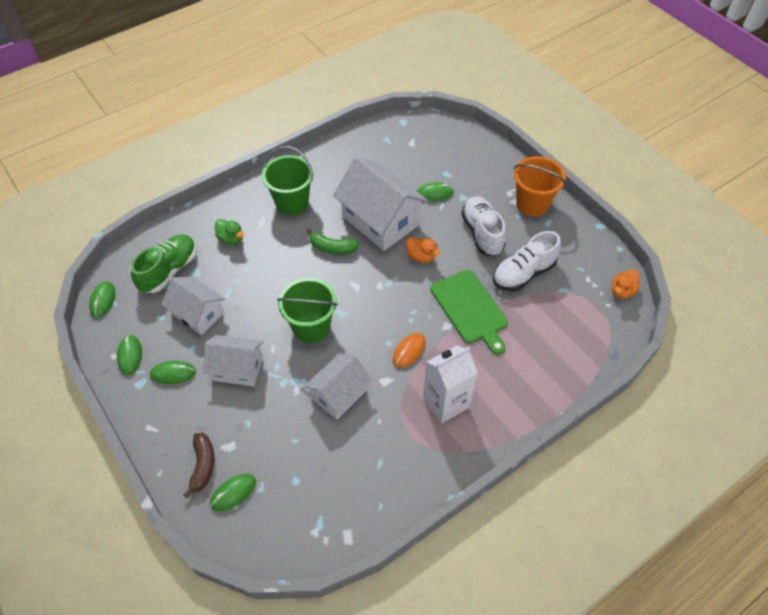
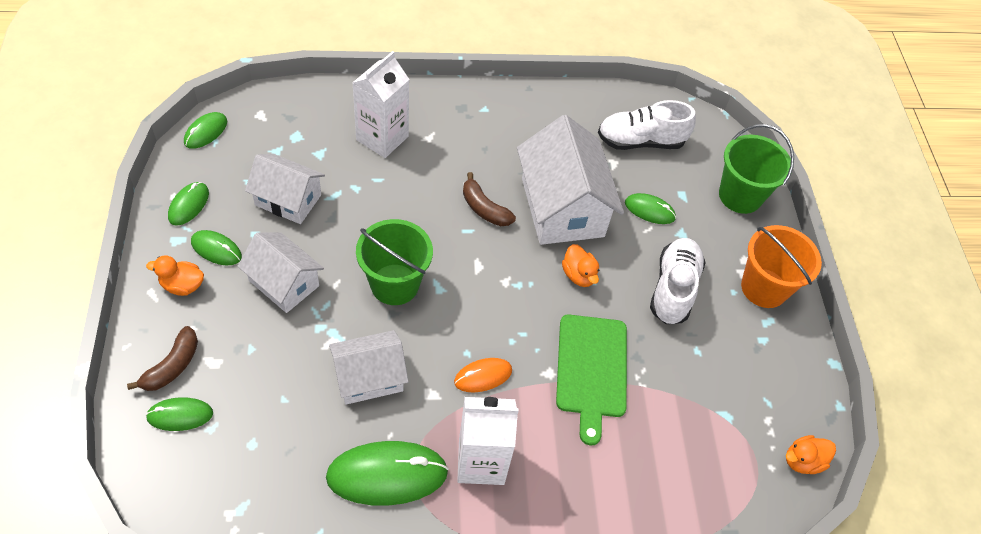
camera: 25 degrees right, 0 degrees up
green shoe [131,235,197,293] -> none
white house [161,276,225,335] -> white house turned 45 degrees counterclockwise [245,154,325,224]
green duck [215,219,244,245] -> white carton [353,51,410,158]
green bucket [262,146,314,215] -> green bucket moved to [719,124,794,214]
green banana [307,229,360,254] -> brown banana [463,172,516,226]
white shoe [493,231,561,291] -> white shoe moved to [598,100,696,150]
none -> orange duck [146,255,204,296]
none -> green mouse [326,441,448,506]

